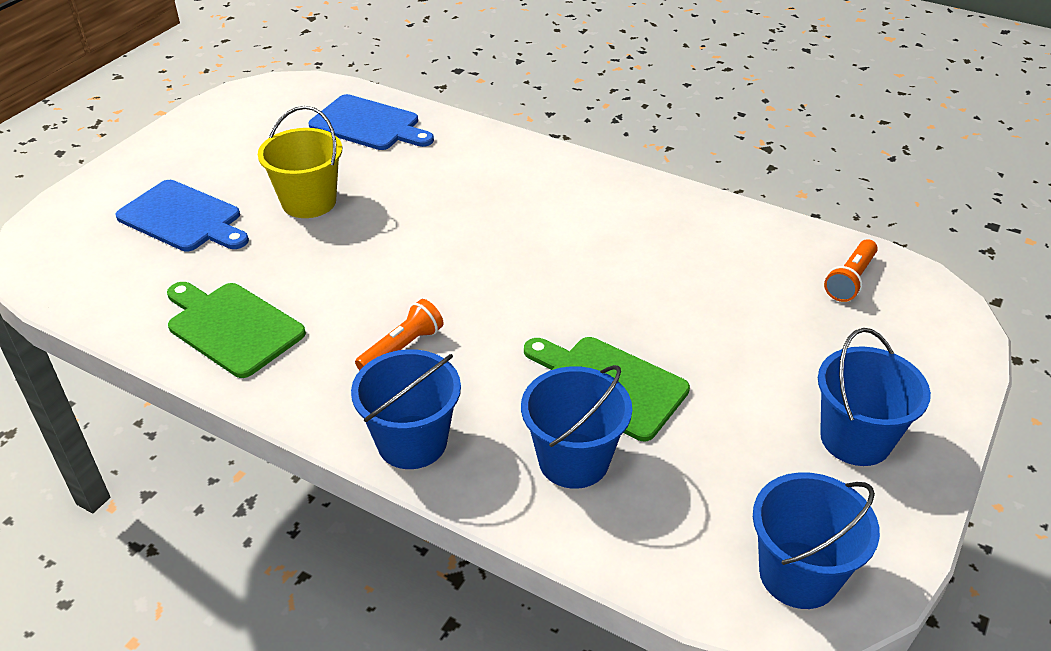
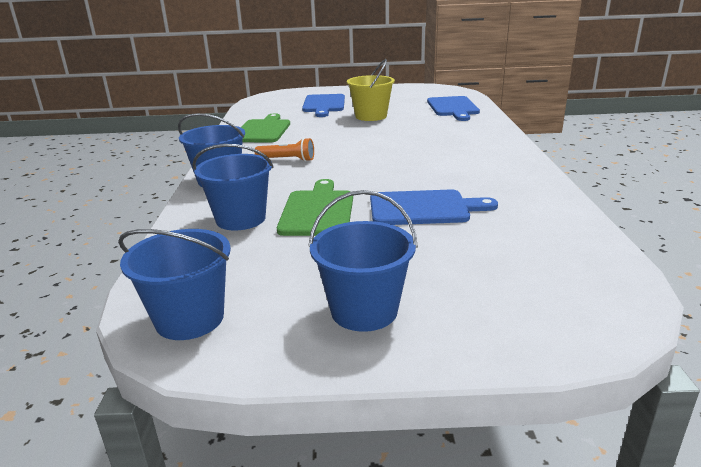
camera: 60 degrees right, 15 degrees down
orange flashlight [824,239,878,302] -> none
none -> blue cutting board [370,189,498,225]

